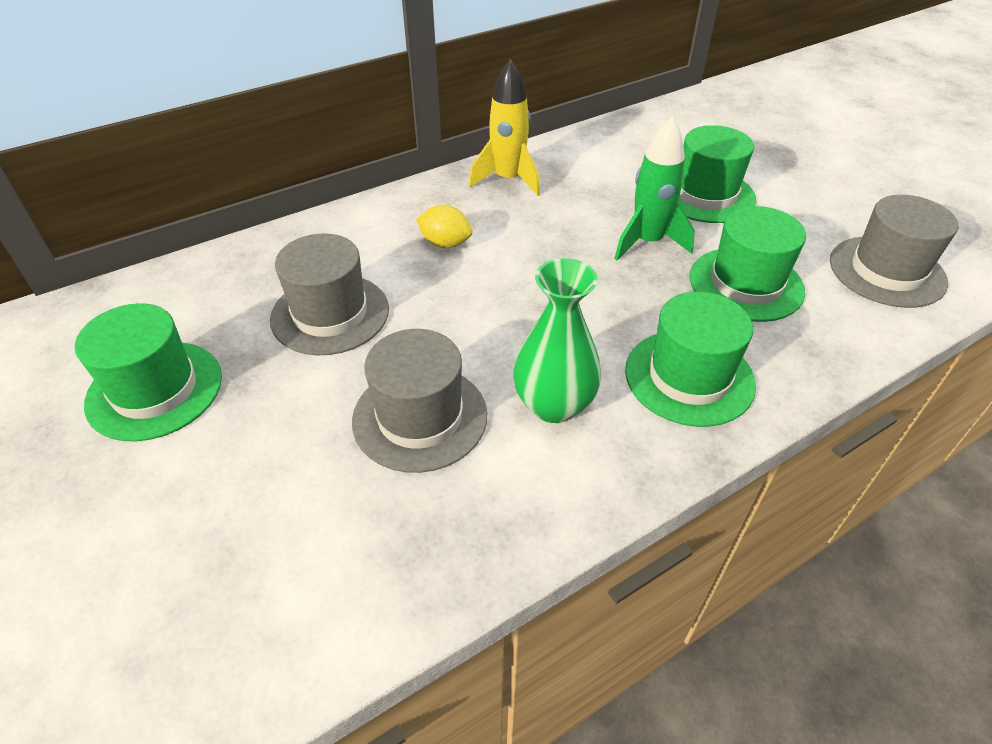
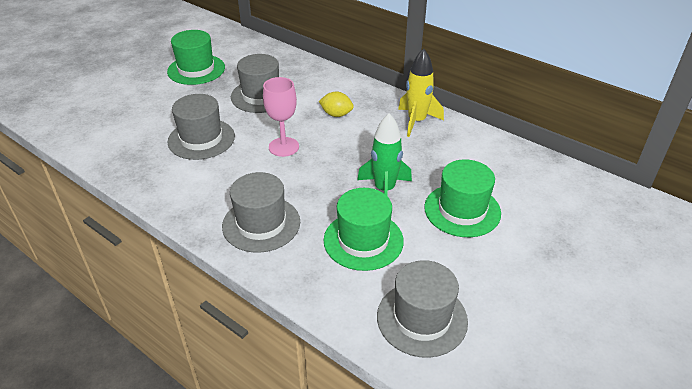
camera: 70 degrees right, 5 degrees down
yellow lemon [416,205,472,248] -> yellow lemon turned 75 degrees counterclockwise [319,91,354,117]
green vase [513,258,601,423] -> none
green hat [625,292,756,427] -> grey hat [222,172,300,253]
none -> pink goblet [263,77,299,157]

